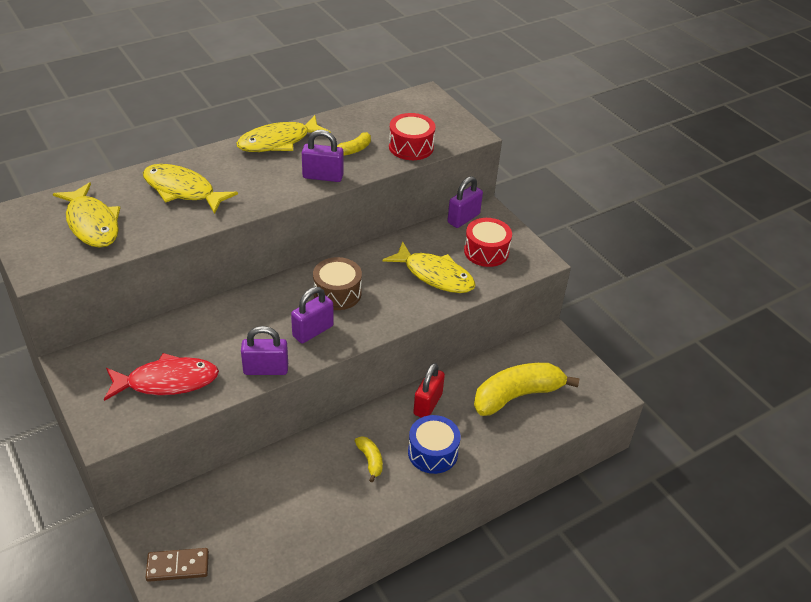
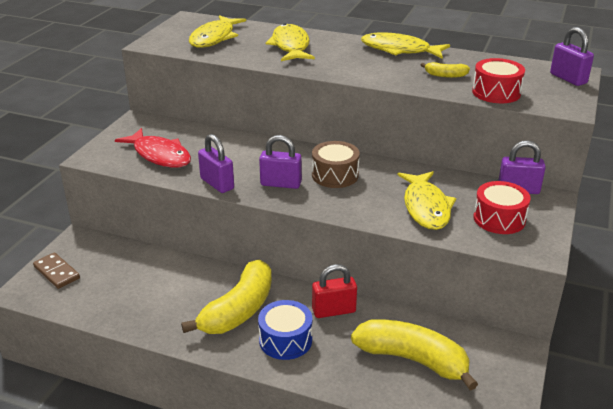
camera: 55 degrees right, 10 degrees down
purple padlock [302,130,344,182] -> purple padlock moved to [550,27,594,86]
yellow banana [355,436,383,482] -> yellow banana [181,260,272,334], size x2.24

